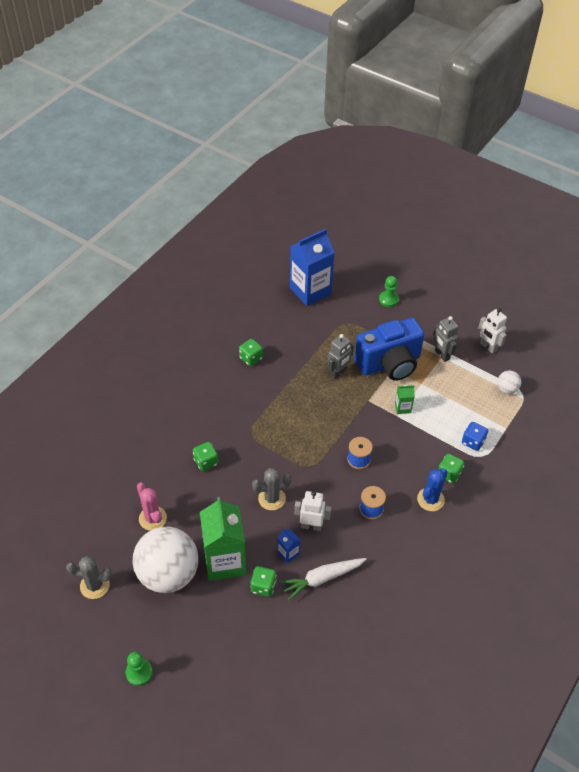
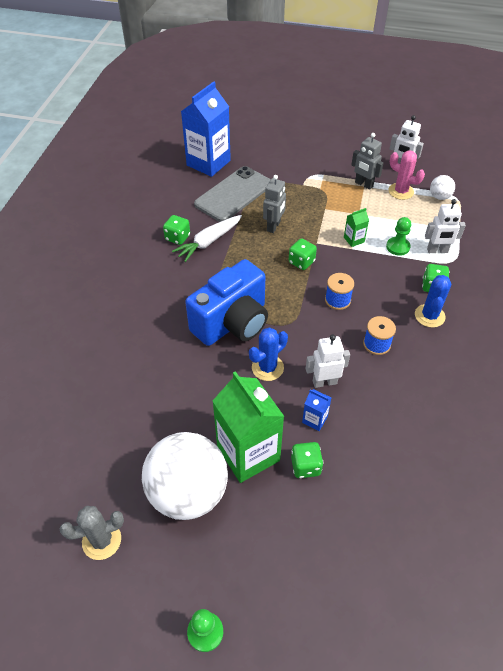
camera: 20 degrees left, 0 degrees up
pink cactus [137,483,167,531] -> pink cactus moved to [388,150,425,200]
green dice [193,442,218,471] -> green dice moved to [289,239,317,270]
grey cactus [252,468,292,510] -> blue cactus [249,327,288,381]
white carrot [280,558,366,600] -> white carrot moved to [172,215,242,262]
blue camera [354,318,424,381] -> blue camera moved to [185,259,268,346]
green pawn [379,276,399,307] -> green pawn moved to [386,217,411,256]
blue dice [462,422,488,451] -> white robot [425,199,466,253]
none -> grey phone [194,166,271,222]

